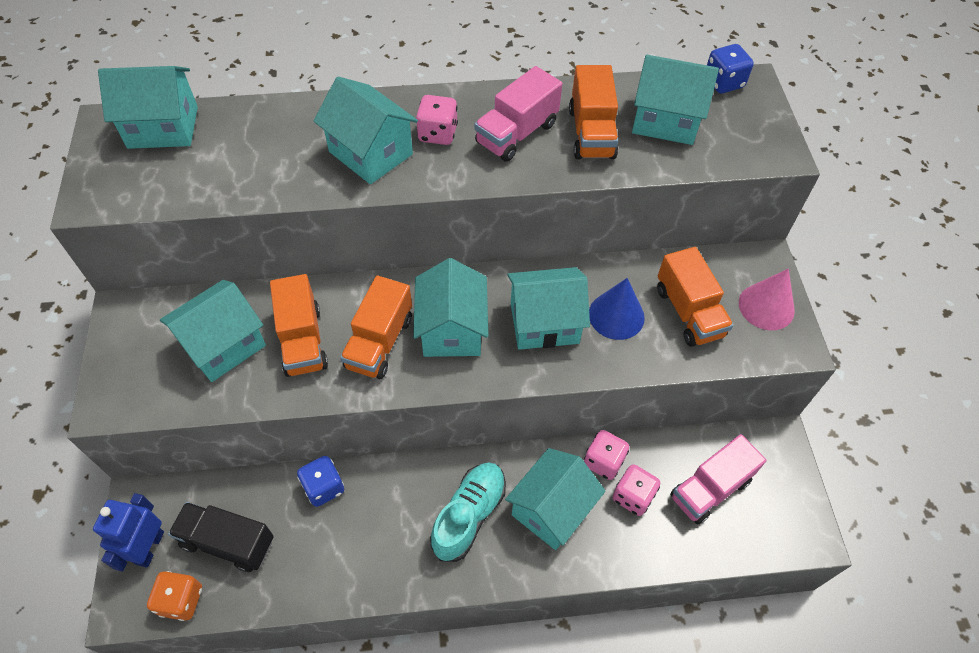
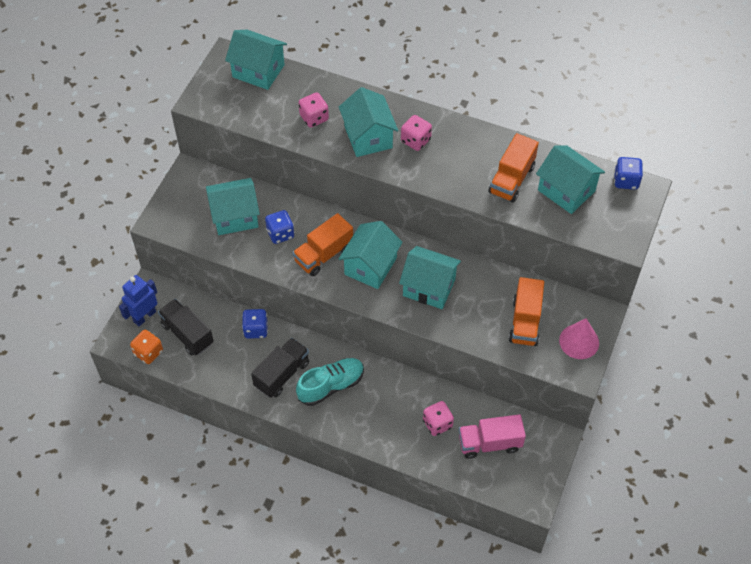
camera: 30 degrees right, 0 degrees up
orange truck [270,274,328,377] -> blue dice [265,210,294,244]
pink truck [475,66,562,162] -> none
turquoise house [505,448,605,550] -> none
pink dice [584,430,629,480] -> pink dice moved to [299,92,329,128]
blue cone [589,278,645,340] -> none
none -> black truck [251,338,309,398]

